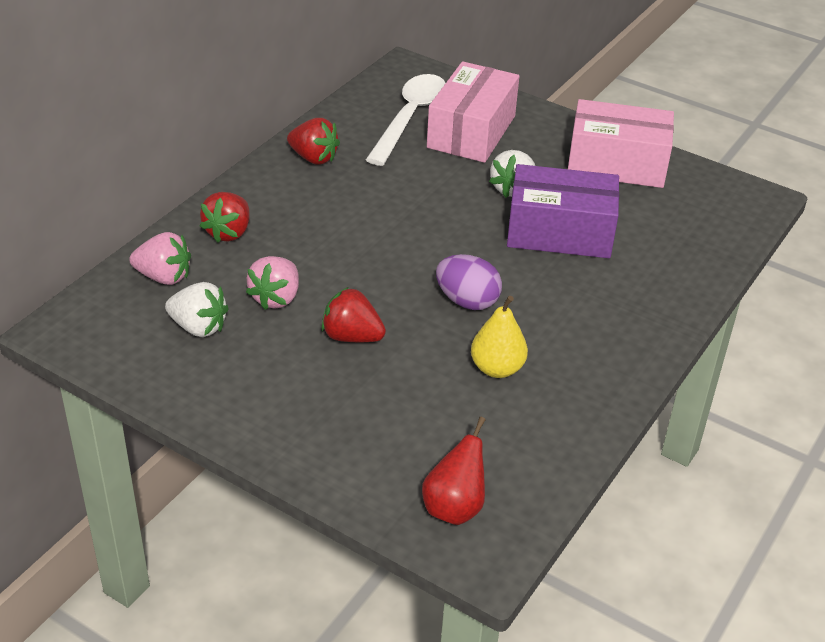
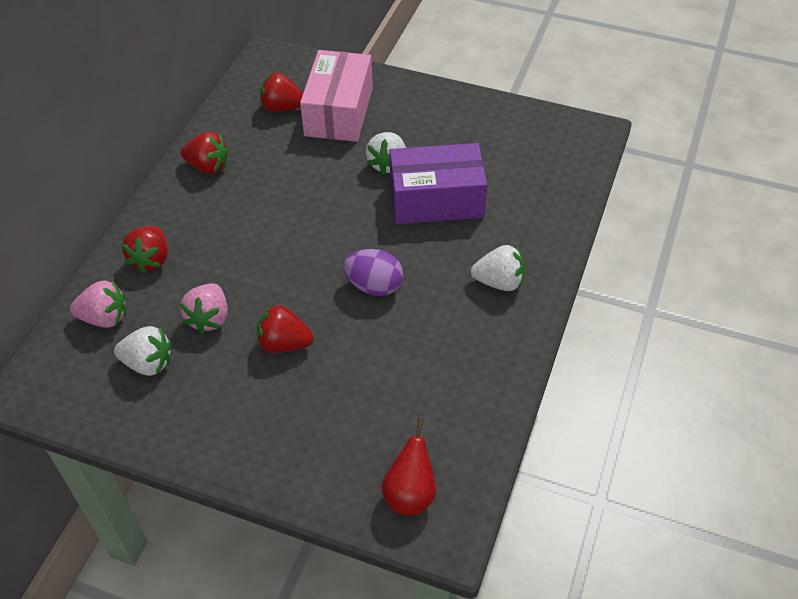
camera: 10 degrees left, 10 degrees up
white spoon [366,74,445,166] -> red strawberry [260,73,303,112]
yellow pear [471,296,528,378] -> none
pink box [568,99,674,188] -> none
none -> white strawberry [471,245,525,291]

